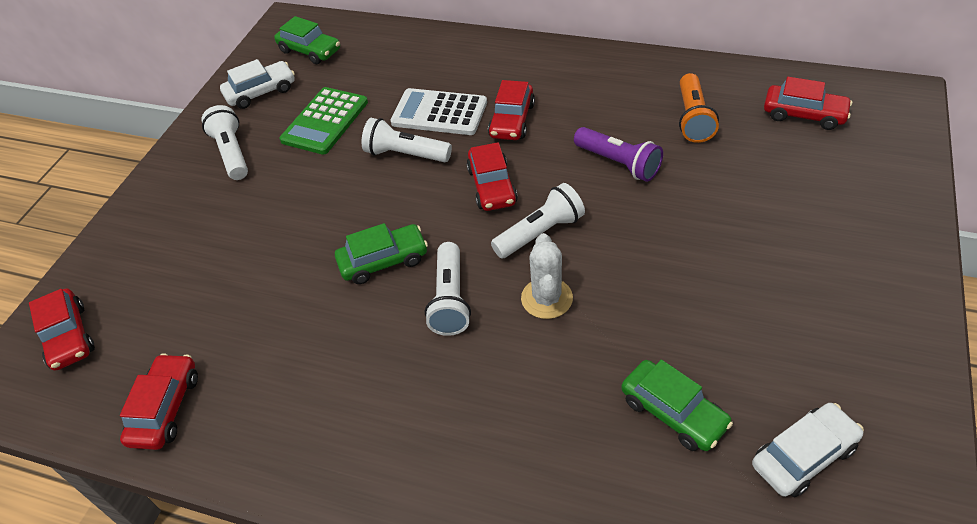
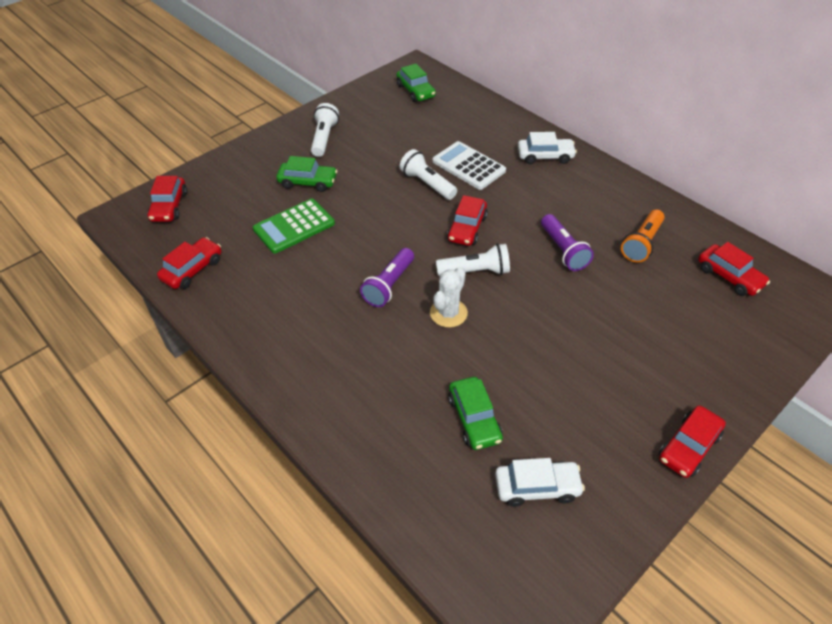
camera: 25 degrees right, 0 degrees up
white car [220,59,295,109] -> white car moved to [518,132,577,164]
green calculator [279,87,368,155] -> green calculator moved to [253,199,335,254]
green car [335,223,428,284] -> green car moved to [276,156,337,192]
white flashlight [425,242,471,336] -> purple flashlight [360,248,414,307]
red car [488,80,535,140] -> red car moved to [659,405,726,478]

